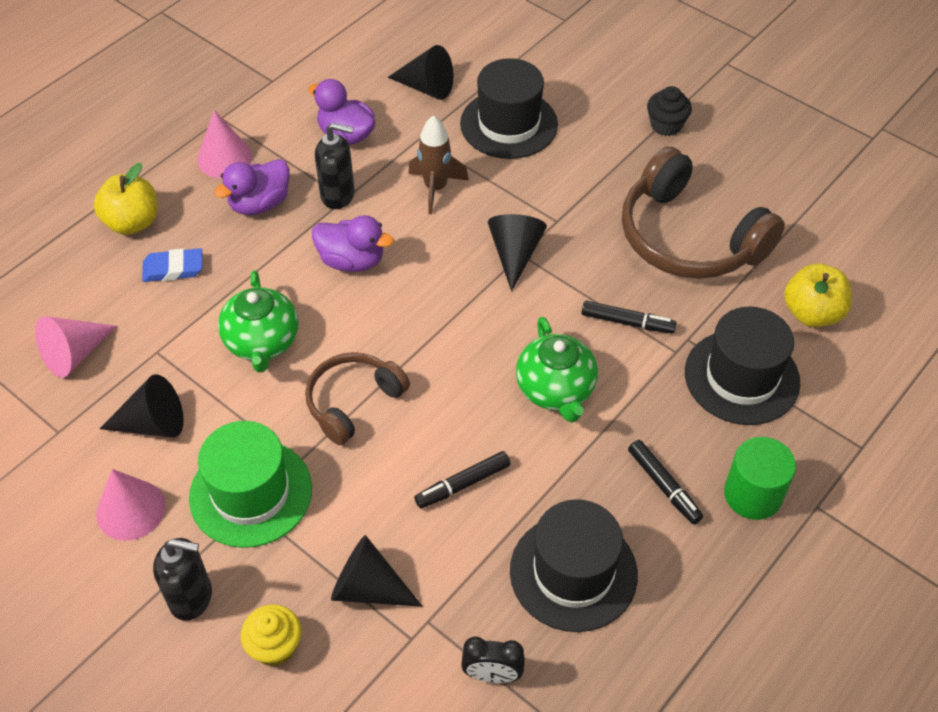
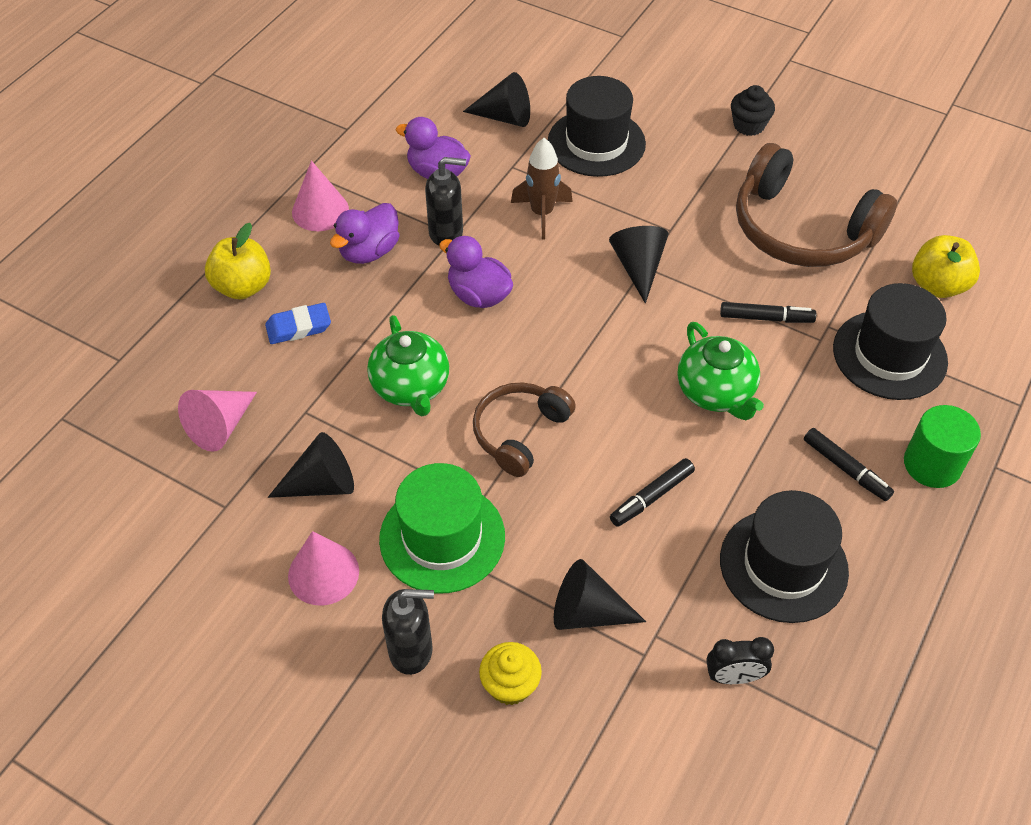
camera: 10 degrees left, 0 degrees up
purple duck [312,215,394,272] -> purple duck turned 150 degrees counterclockwise [439,236,513,308]

